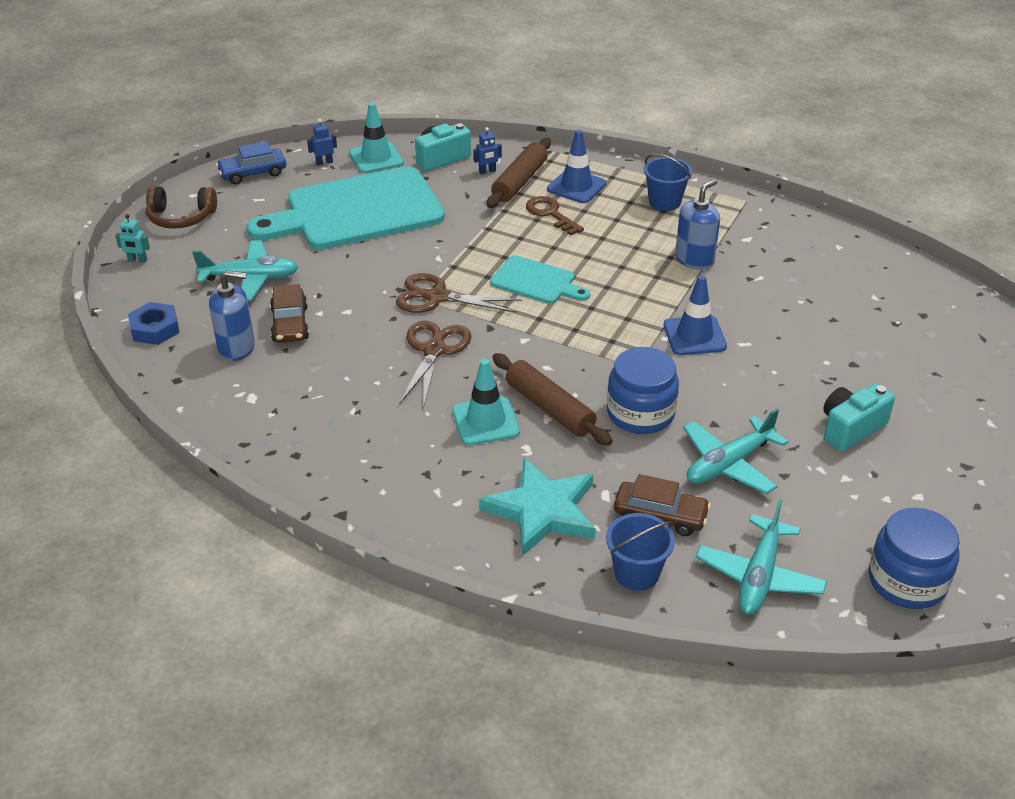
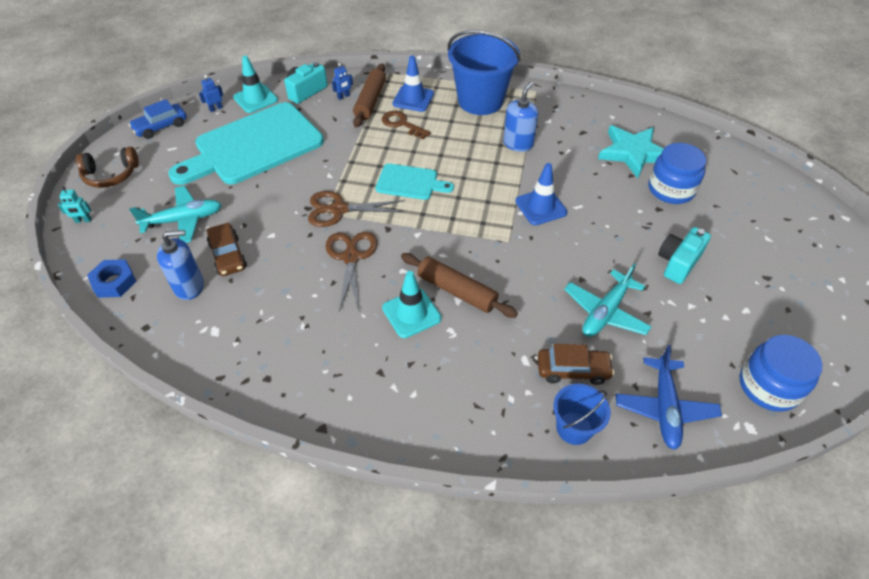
camera: 15 degrees left, 10 degrees up
turquoise star [479,458,596,556] -> turquoise star moved to [598,125,663,178]
blue jar [607,347,679,434] -> blue jar moved to [649,143,706,204]
blue bucket [644,154,693,211] -> blue bucket [448,30,521,115], size x1.92
turquoise plane [696,500,827,615] -> blue plane [616,345,722,450]

